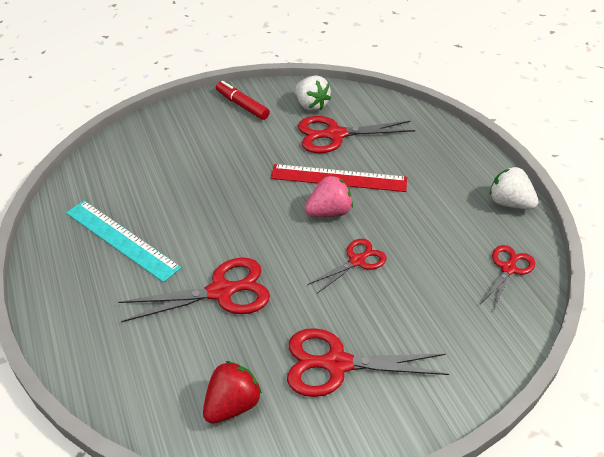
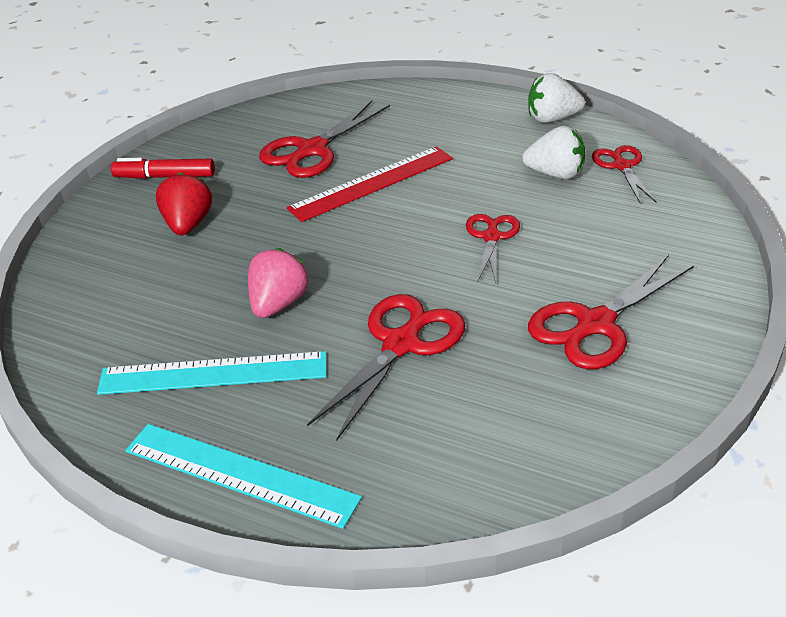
camera: 40 degrees left, 5 degrees down
red strawberry [203,361,262,424] -> red strawberry moved to [156,172,212,235]
white strawberry [296,76,331,111] -> white strawberry moved to [522,126,585,180]
pink strawberry [305,176,353,217] -> pink strawberry moved to [248,248,309,318]
none -> turquoise ruler [125,424,362,529]

